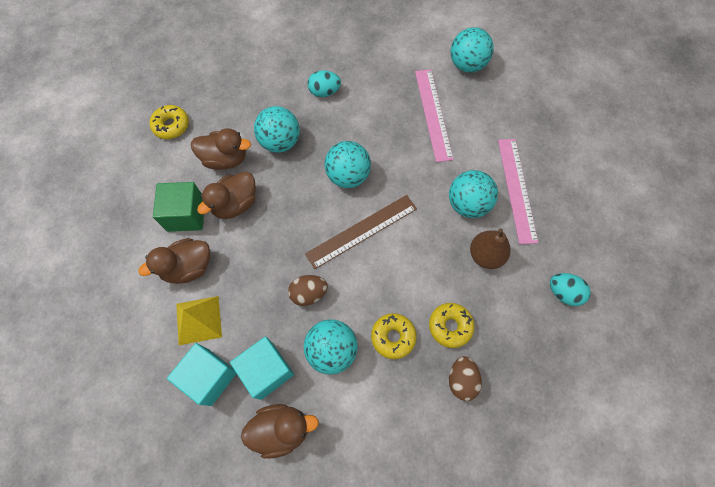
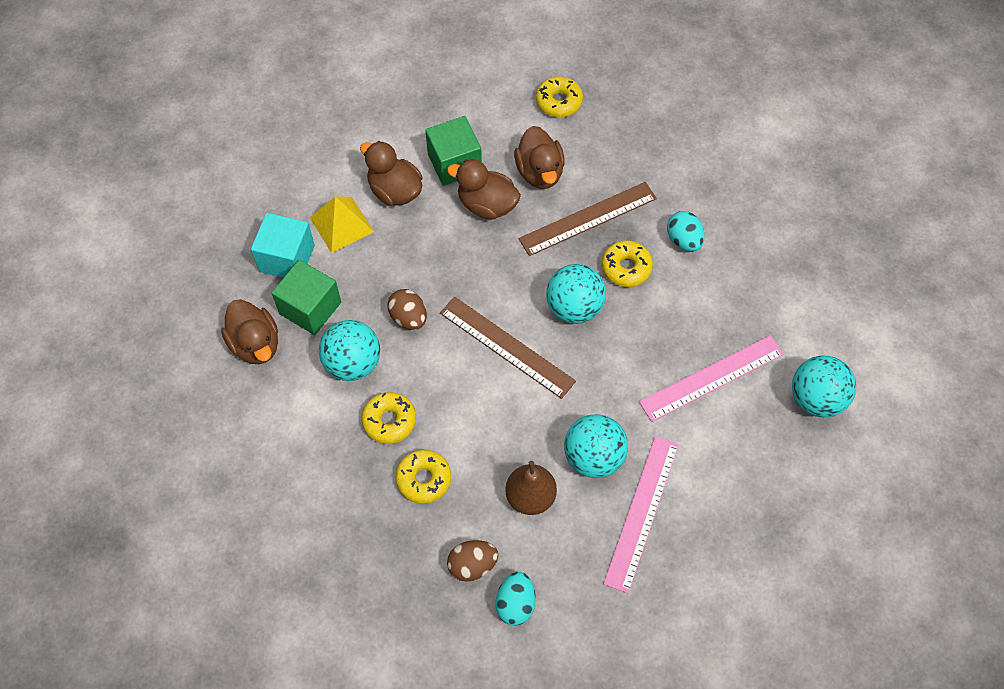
camera: 70 degrees right, 5 degrees down
turquoise cube [230,336,294,400] -> green cube [272,260,341,335]
turquoise ball [254,106,300,153] -> brown ruler [519,182,657,256]
brown egg [449,356,482,401] -> brown egg moved to [447,540,498,582]
pink ruler [498,139,538,244] -> pink ruler turned 45 degrees counterclockwise [603,436,679,594]
none -> yellow donut [602,240,653,287]

